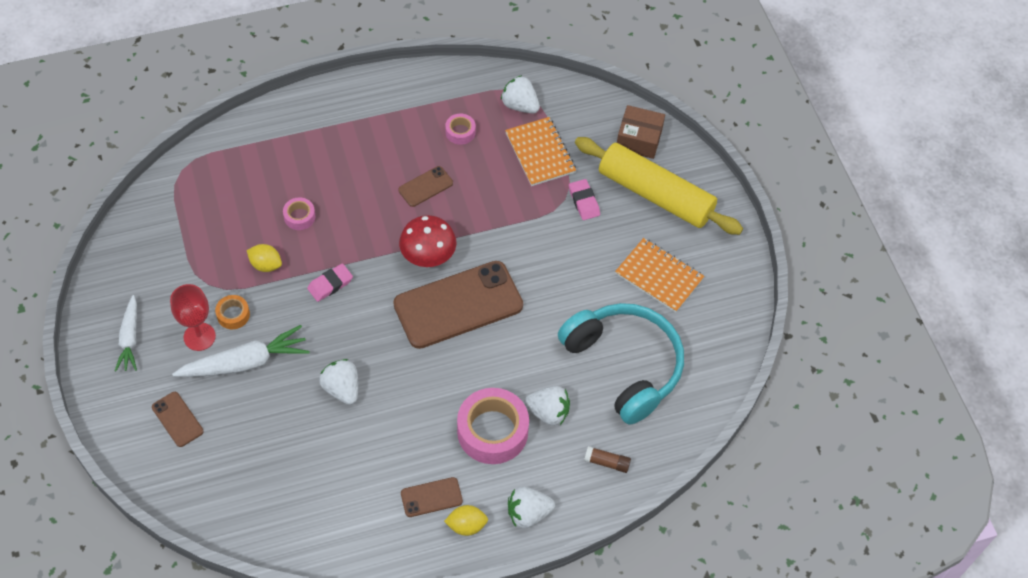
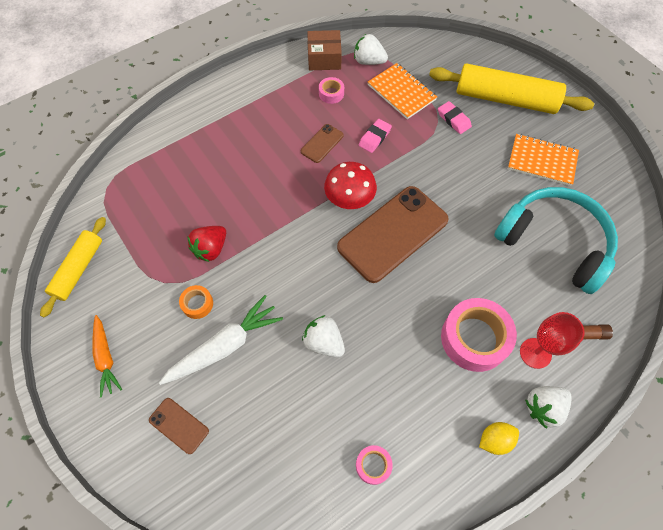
camera: 15 degrees left, 5 degrees up
white carrot [115,295,137,371] -> orange carrot [93,315,122,398]
red goblet [170,284,216,351] -> red goblet moved to [520,312,585,369]
yellow lemon [247,244,282,272] -> red strawberry [188,226,226,262]
pink tape [283,197,316,230] -> pink tape moved to [356,445,393,485]
pink eraser [307,263,353,302] -> pink eraser moved to [359,119,392,153]
brown phone [401,477,463,517] -> none
white strawberry [524,386,570,426] -> none
brown box [617,105,665,159] -> brown box moved to [307,30,342,70]
none -> yellow rolling pin [40,217,106,318]

